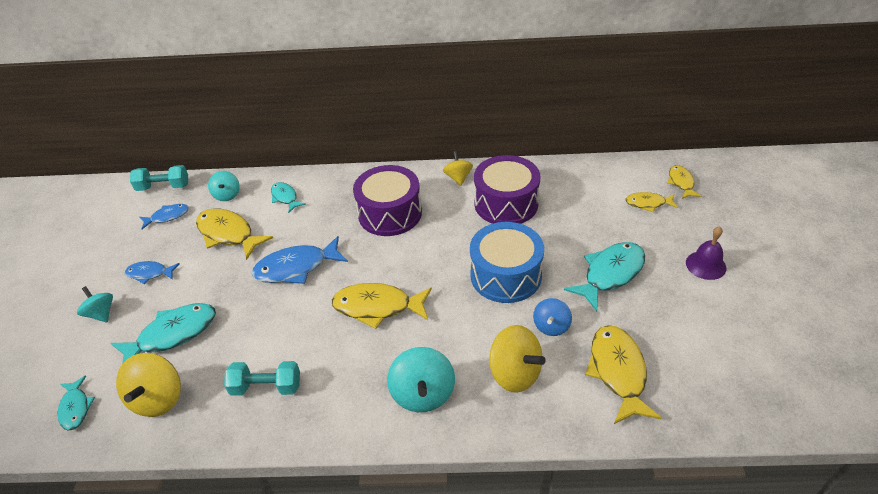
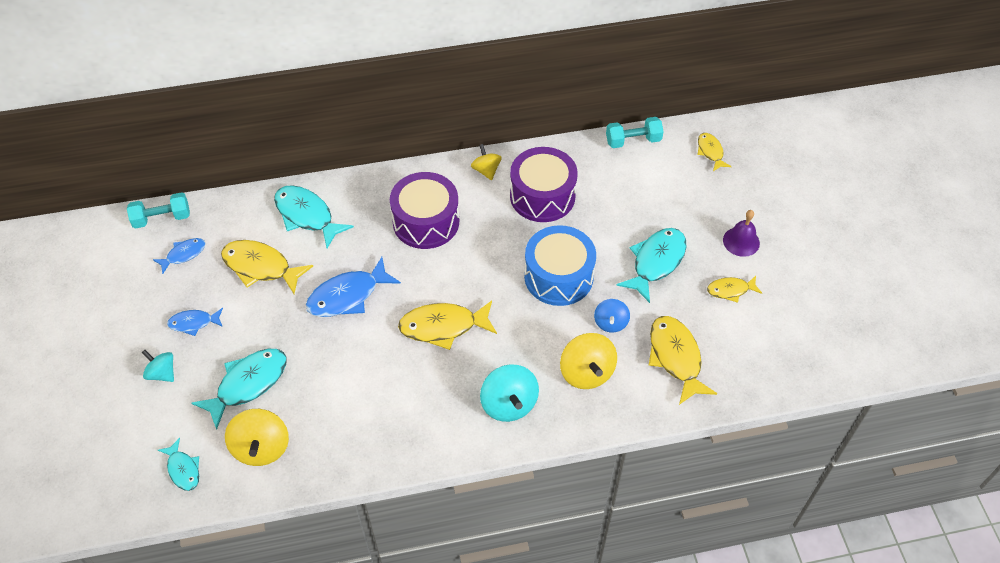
camera: 15 degrees left, 10 degrees up
turquoise spinning top [208,171,240,201] -> none
turquoise dumbbell [224,361,300,396] -> turquoise dumbbell moved to [606,117,664,148]
turquoise fish [271,182,306,213] -> turquoise fish [274,185,354,248], size x1.76
yellow spinning top [489,325,546,393] -> yellow spinning top turned 45 degrees clockwise [560,333,617,389]
yellow fish [625,192,678,212] -> yellow fish moved to [707,276,762,303]

